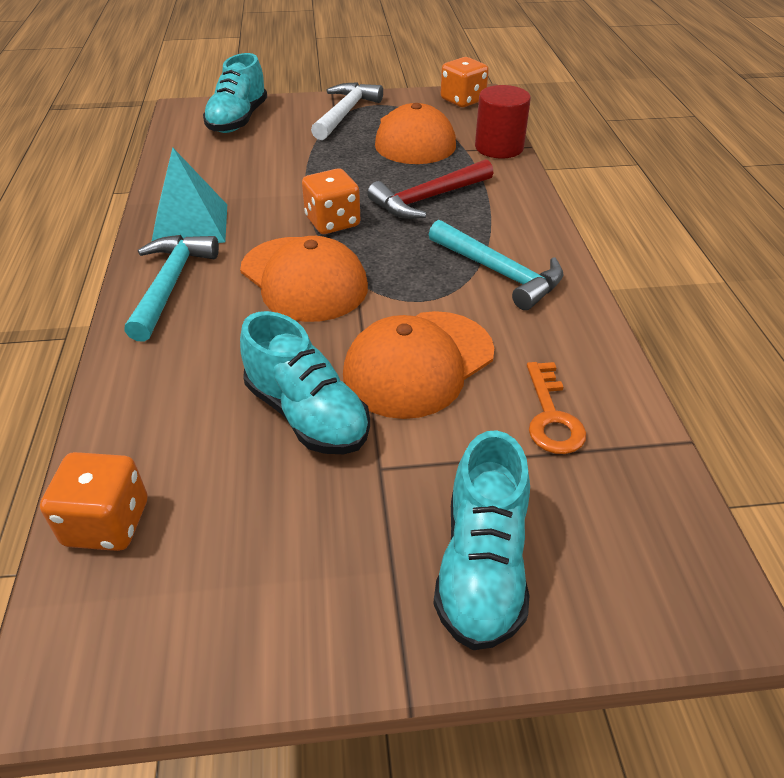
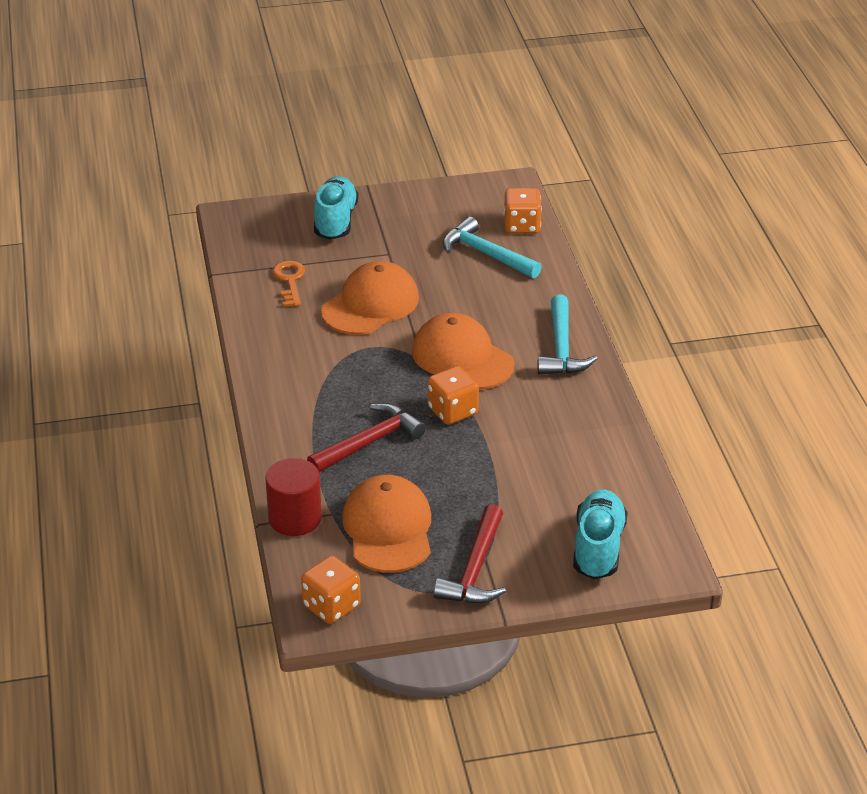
camera: 175 degrees right, 5 degrees down
turquoise pyramid [151,147,227,243] -> none
turquoise shoe [240,311,370,454] -> none
white hammer [311,82,383,140] -> red hammer [433,504,506,604]
turquoise hammer [429,220,563,310] -> turquoise hammer moved to [443,217,542,279]

